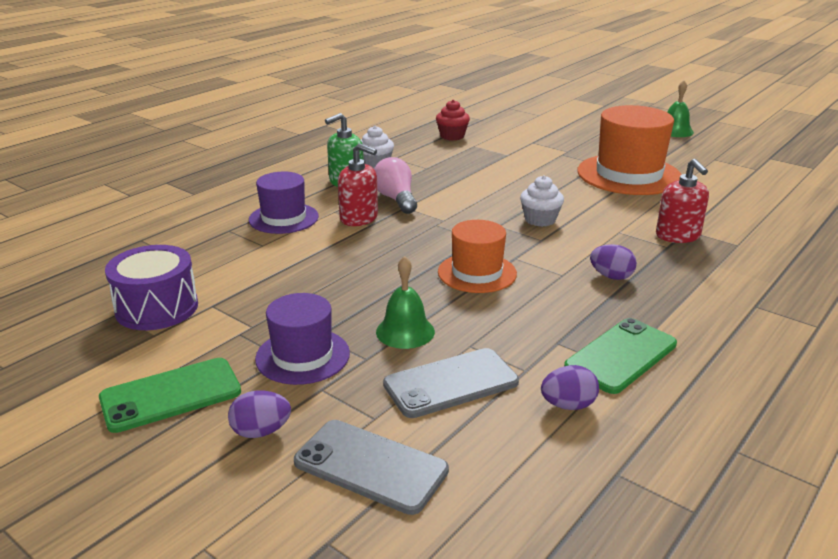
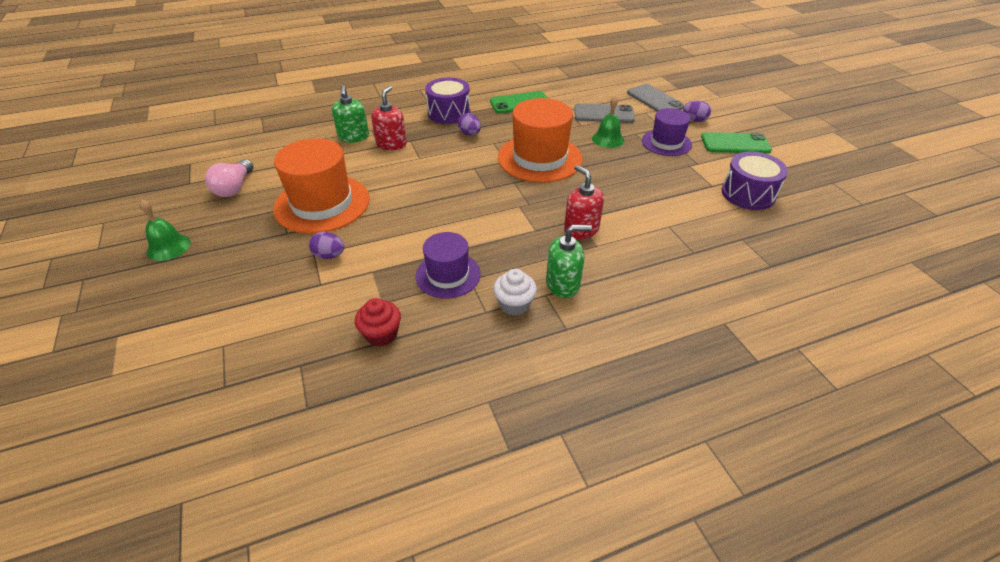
camera: 150 degrees left, 15 degrees up
purple hat [249,172,319,234] -> purple hat moved to [416,232,481,299]
pink light bulb [374,157,417,214] -> pink light bulb moved to [205,159,253,197]
orange hat [438,220,517,293] -> orange hat [498,98,583,183], size x1.66
white cupcake [520,175,564,227] -> none
purple egg [541,365,599,410] -> purple egg moved to [309,232,344,259]
none -> green soap dispenser [332,85,369,143]
none -> purple drum [425,78,471,124]

